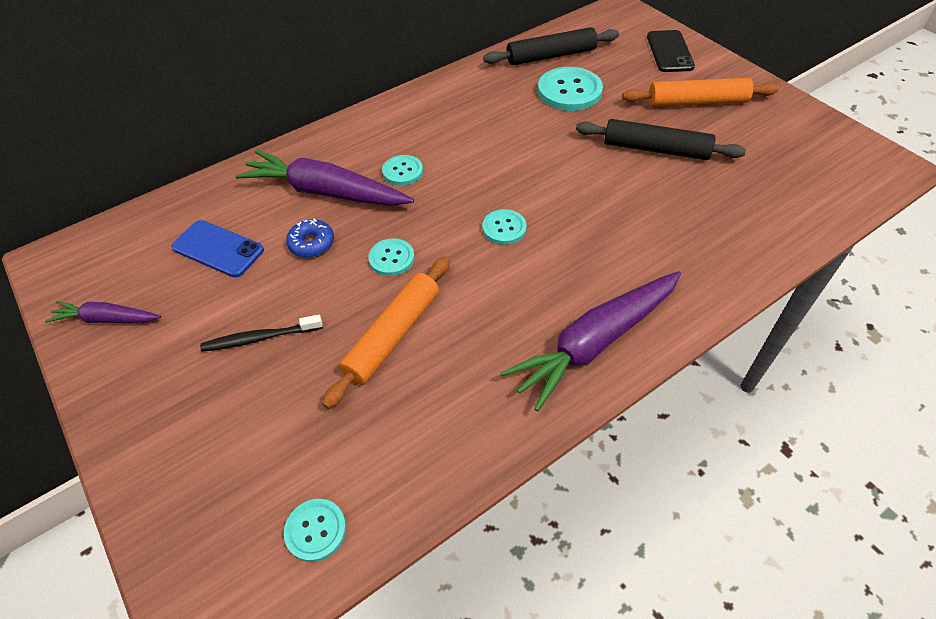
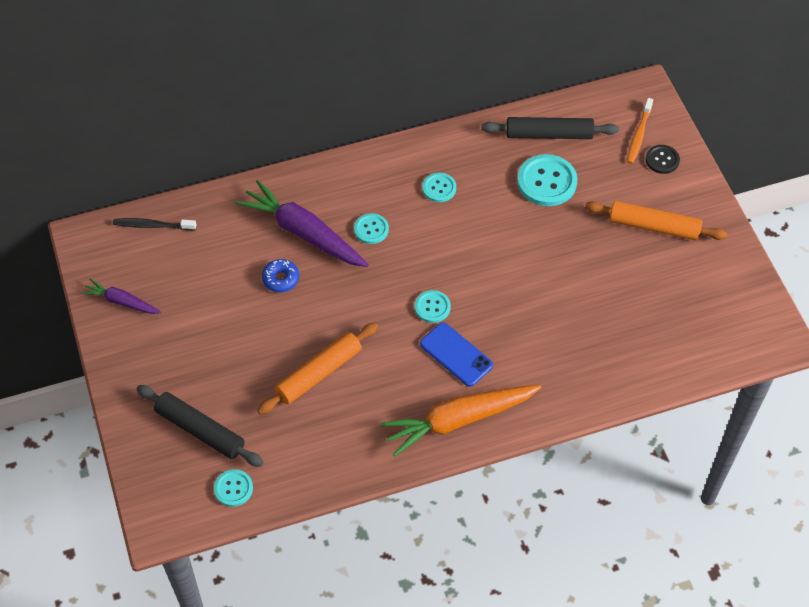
camera: 15 degrees right, 5 degrees up
blue phone [171,220,264,277] -> blue phone moved to [420,323,493,387]
black toothbrush [200,315,323,352] -> black toothbrush moved to [113,218,196,230]
turquoise button [369,238,415,276] -> turquoise button moved to [422,173,456,202]
purple carrot [501,271,681,412] -> orange carrot [380,385,542,456]
black rolling pin [576,119,746,160] -> black rolling pin moved to [137,385,263,467]
black phone [647,30,695,72] -> black button [646,145,680,174]
none -> orange toothbrush [627,98,653,164]

